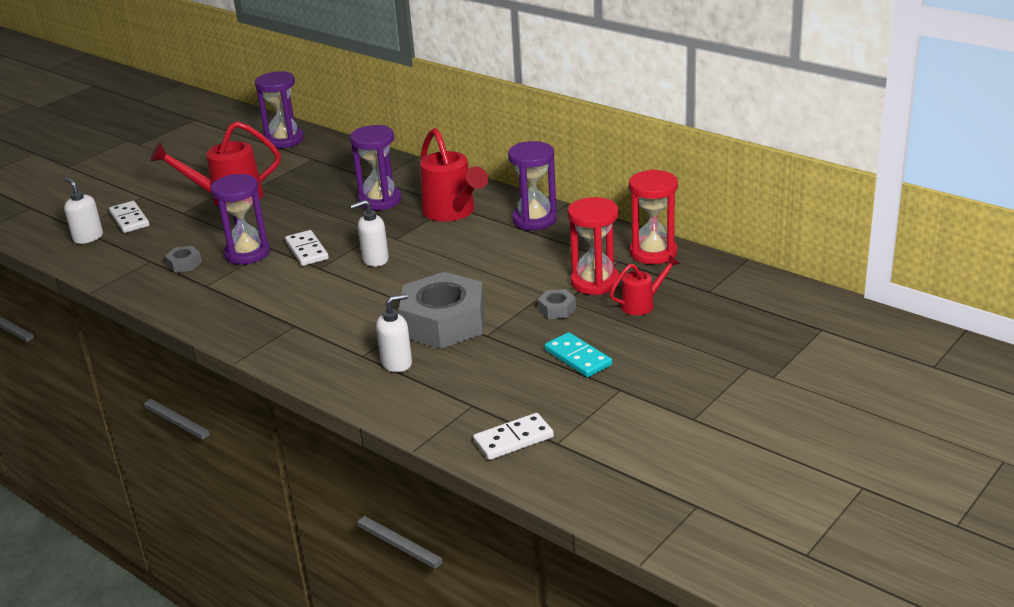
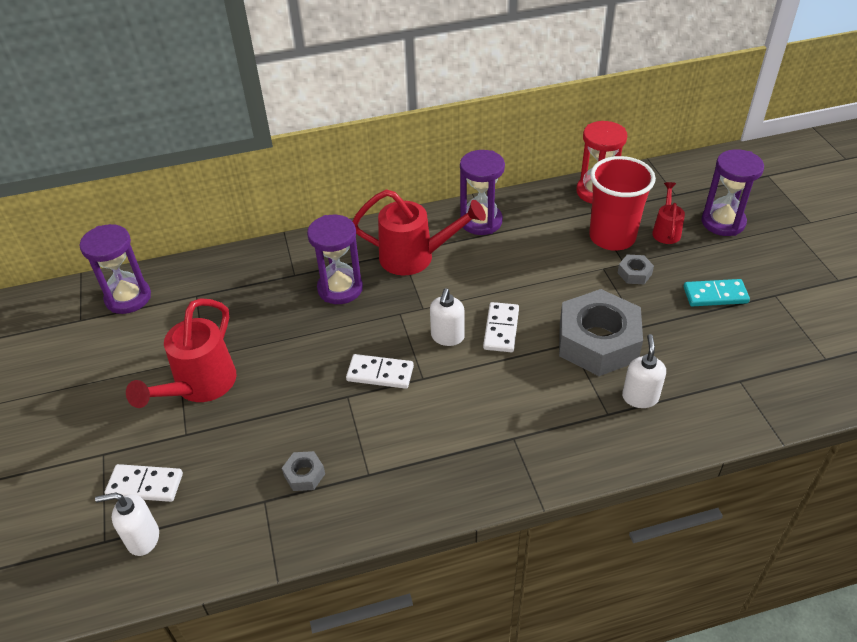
camera: 55 degrees left, 15 degrees up
purple hourglass [210,174,270,265] -> purple hourglass moved to [701,149,764,236]
white domino [473,413,554,460] -> white domino moved to [483,302,519,352]
red hourglass [568,197,619,295] -> red cup [589,156,656,250]

